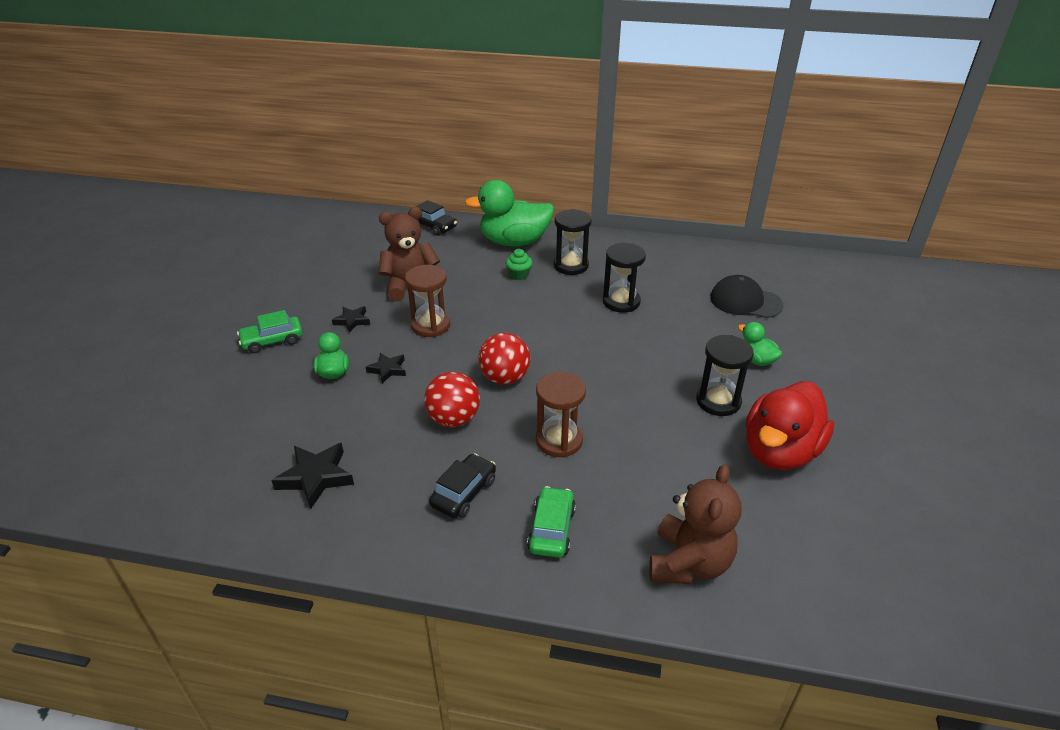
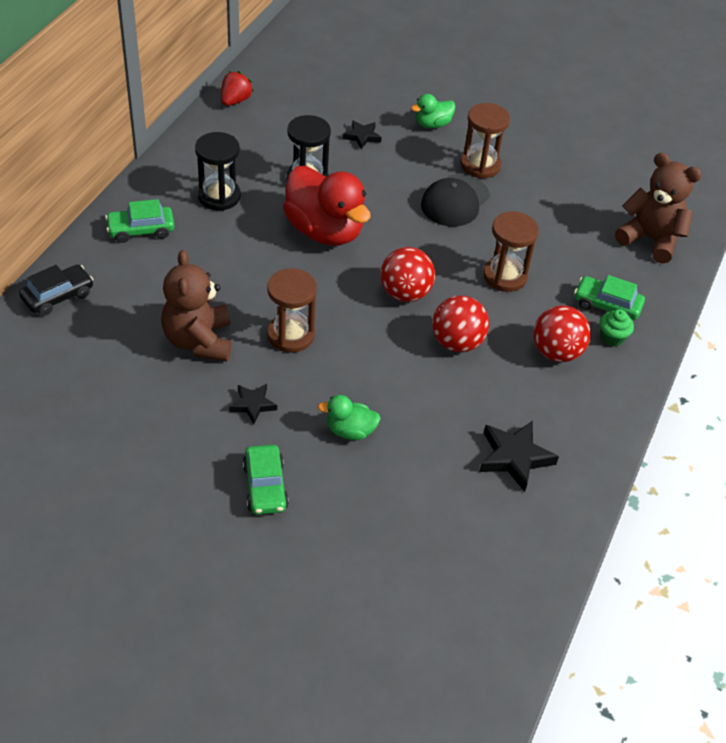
camera: 80 degrees left, 10 degrees up
black star [366,353,406,383] -> black star moved to [343,120,382,149]
black car [429,454,496,518] -> red ball [533,305,591,362]
green duck [464,180,554,246] -> green car [105,199,174,243]
green cupcake [506,249,532,280] -> green cupcake moved to [600,309,634,347]
black hourglass [696,335,754,416] -> brown hourglass [460,103,510,179]
black cap [710,275,783,318] -> black cap moved to [421,175,490,227]
red duck [746,381,834,470] -> red duck moved to [283,166,371,246]
none -> red strawberry [221,71,254,106]

